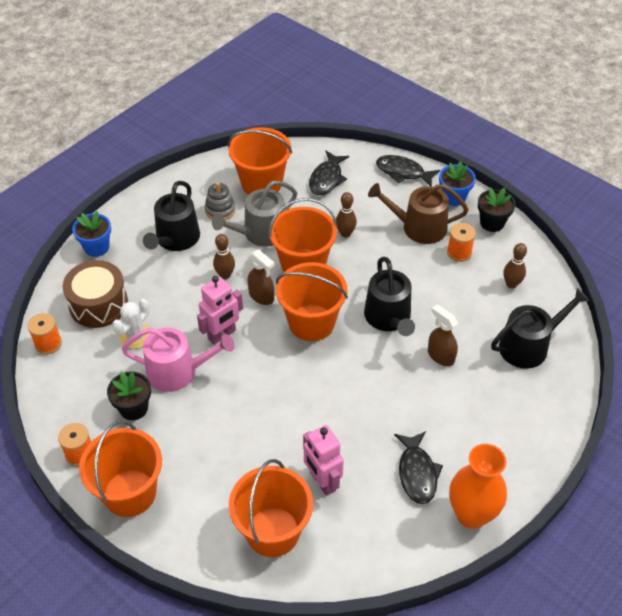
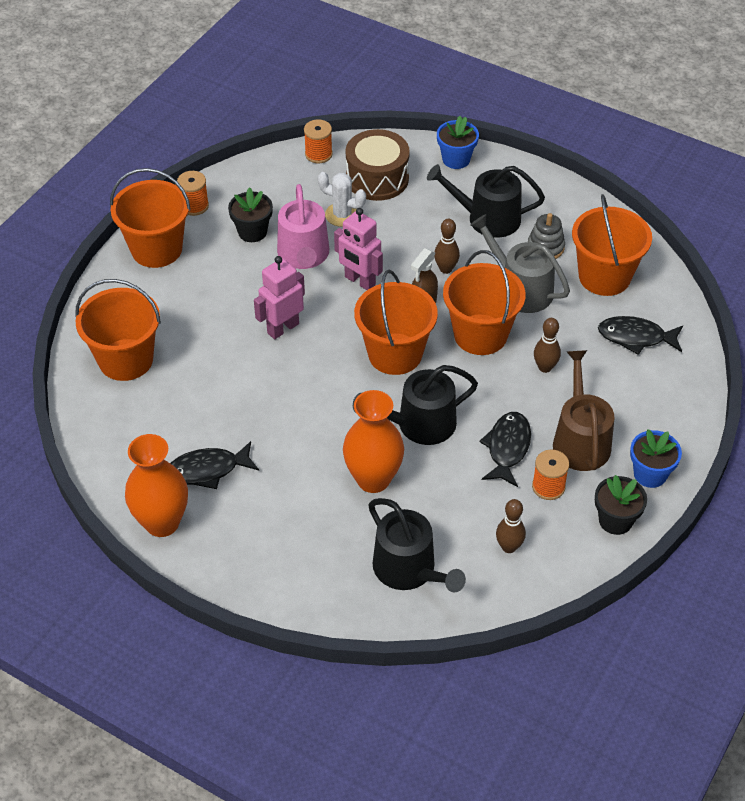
camera: 80 degrees right, 0 degrees up
pink robot [303,425,344,496] -> pink robot moved to [254,256,305,339]
black fish [376,155,440,187] -> black fish moved to [479,412,531,487]
brown spray bottle [428,305,458,366] -> orange vase [343,390,404,493]

